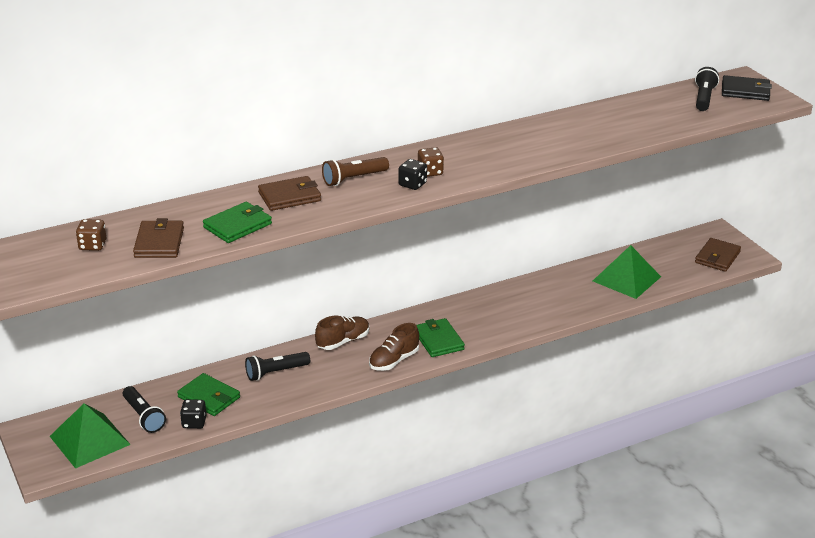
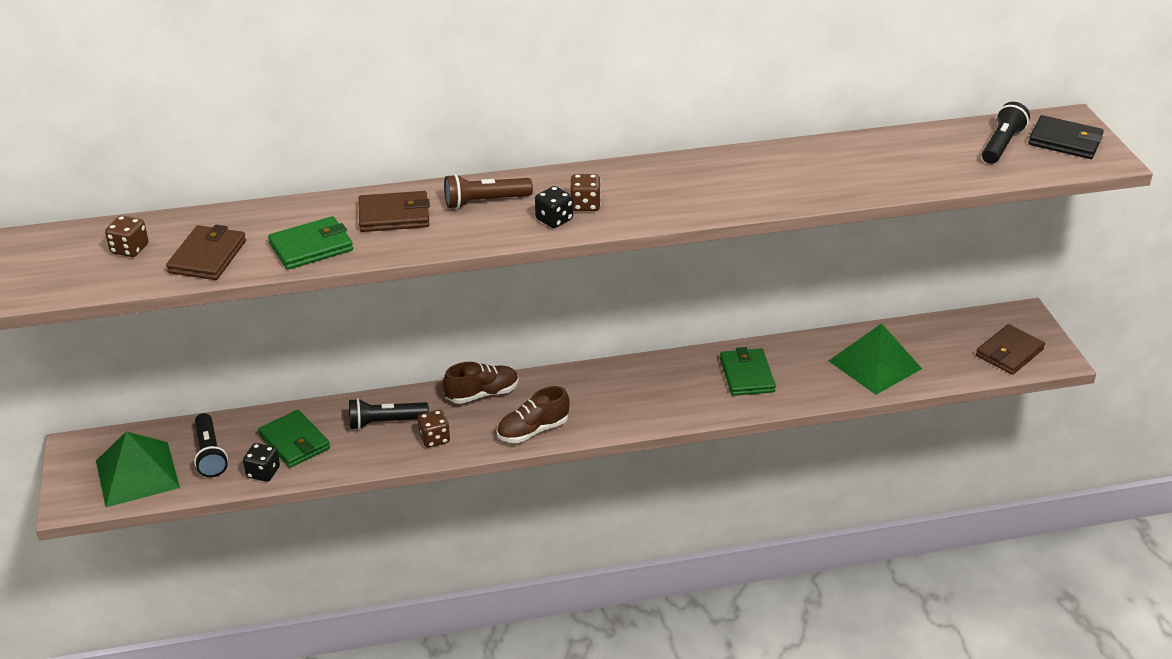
camera: 15 degrees right, 5 degrees up
green wallet [417,318,465,357] -> green wallet moved to [720,347,776,396]
none -> brown dice [418,410,450,448]

